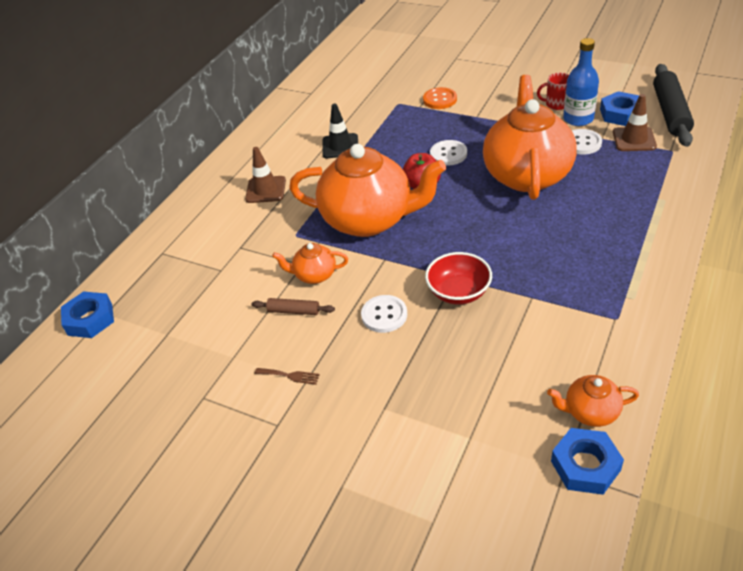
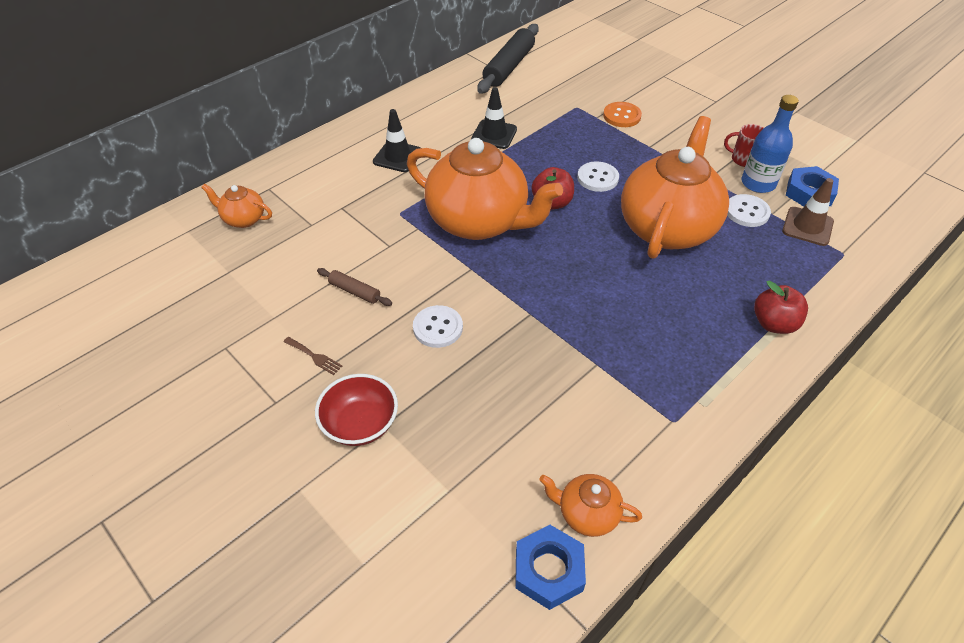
camera: 15 degrees right, 5 degrees up
blue nut [61,291,114,338] -> none
brown traffic cone [245,147,286,203] -> black traffic cone [373,109,421,172]
orange teapot [272,243,348,284] -> orange teapot moved to [201,184,272,228]
red bowl [425,252,492,305] -> red bowl moved to [315,374,398,446]
black rolling pin [653,64,694,147] -> black rolling pin moved to [477,24,539,94]
none -> red apple [754,281,808,334]

